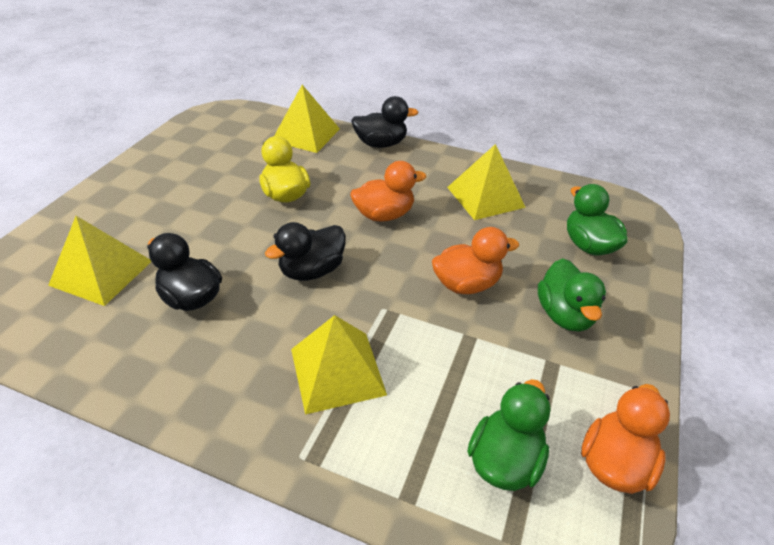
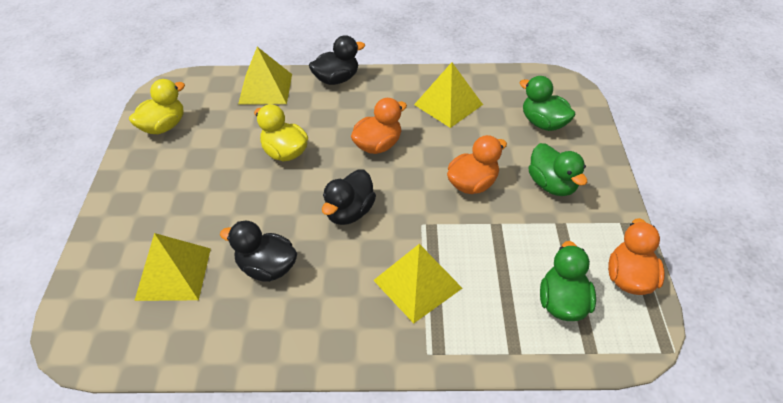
camera: 20 degrees left, 5 degrees up
none -> yellow duck [129,79,185,134]

